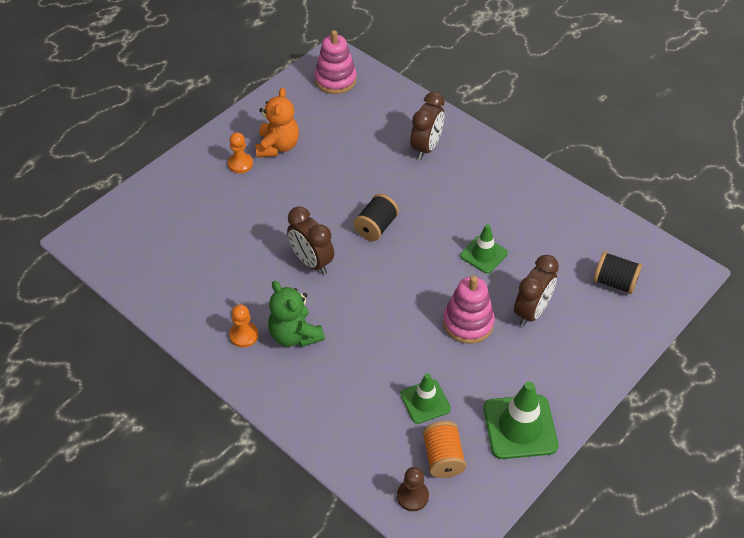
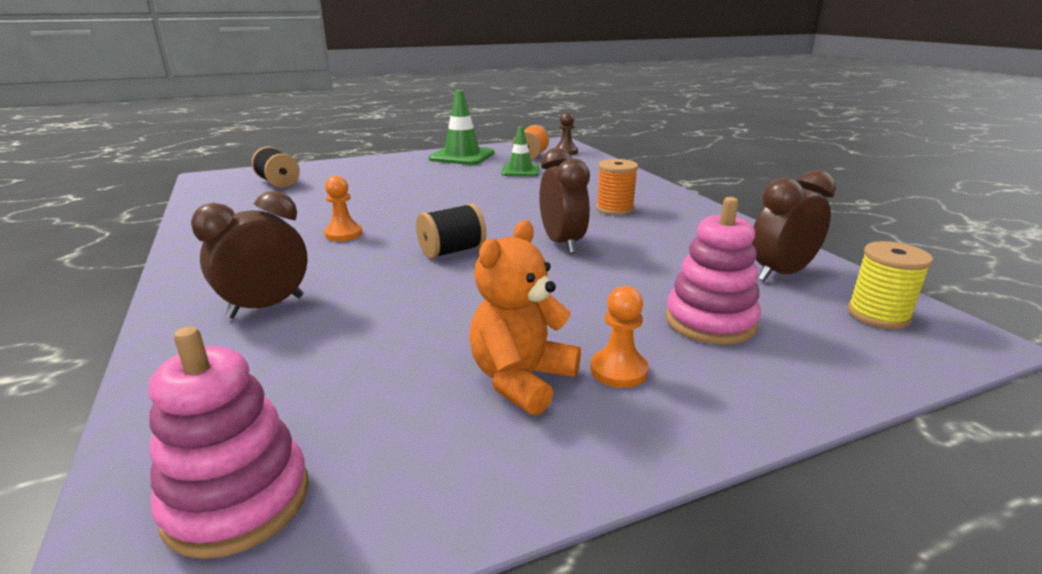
camera: 155 degrees left, 25 degrees down
orange pawn [229,305,259,348] -> orange pawn moved to [324,176,362,241]
green teddy bear [268,281,325,347] -> orange spool [596,159,638,215]
pink stacking toy [443,276,495,344] -> pink stacking toy moved to [665,197,761,345]
green traffic cone [460,224,508,274] -> none
brown clock [514,255,559,327] -> brown clock moved to [752,170,836,281]
none -> yellow spool [847,241,933,329]

